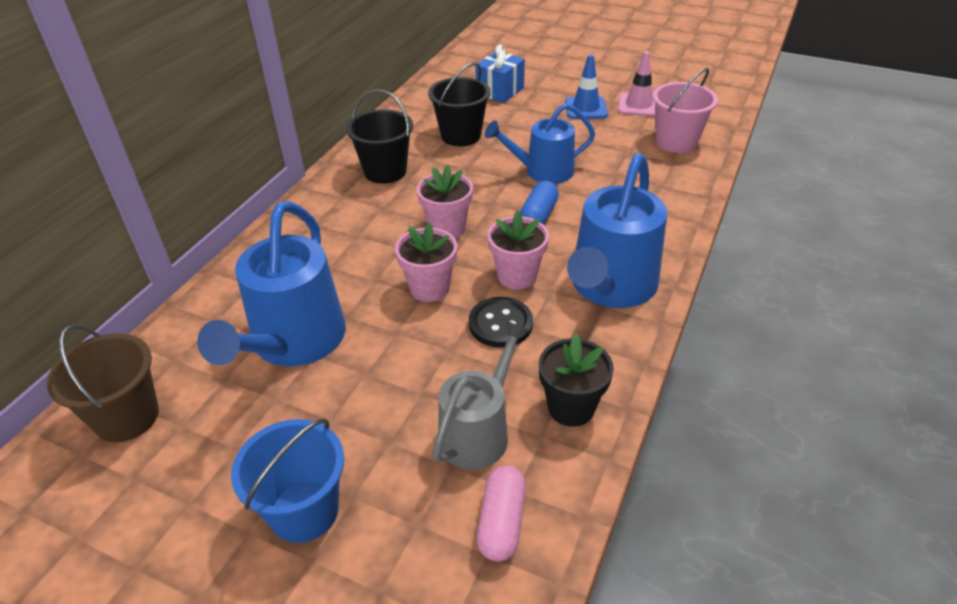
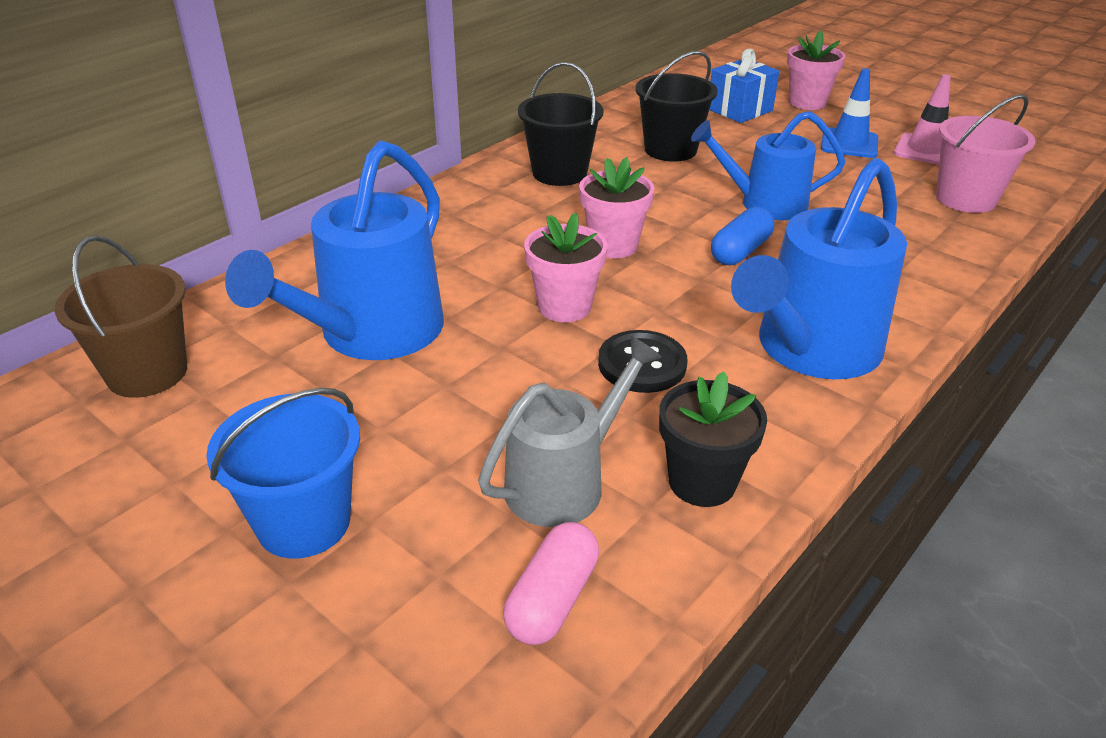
camera: 15 degrees right, 5 degrees down
pink flower pot [488,210,549,290] -> pink flower pot moved to [787,30,846,110]

